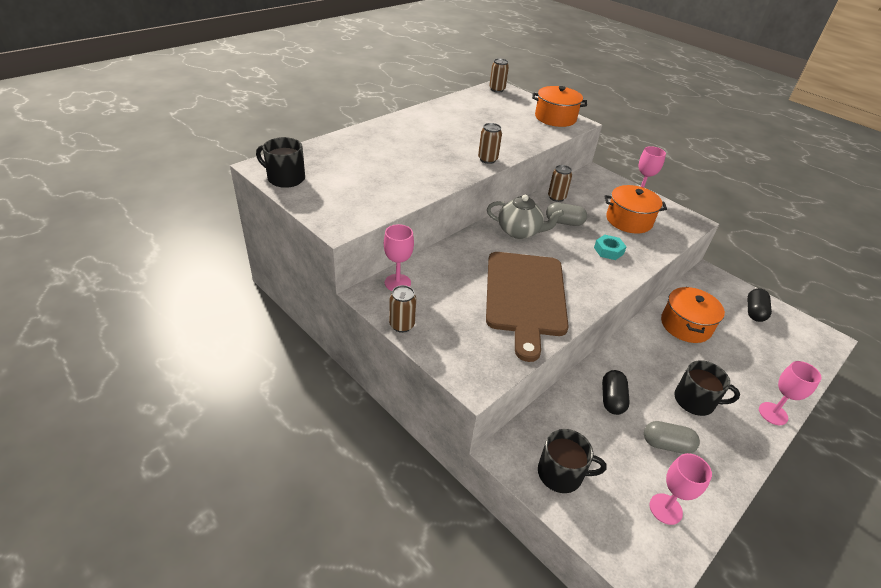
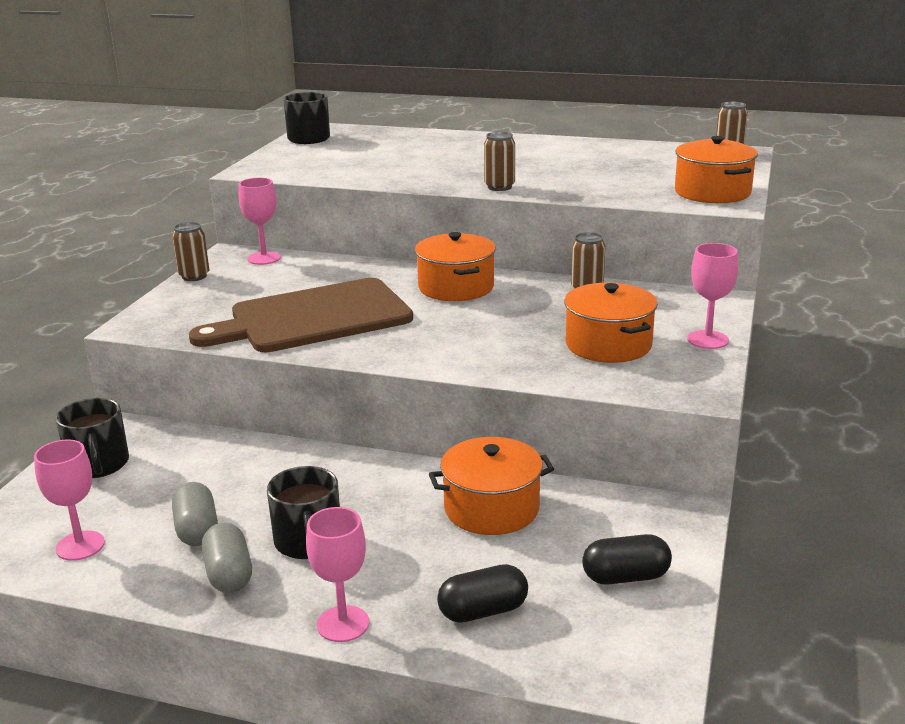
camera: 65 degrees right, 15 degrees down
grey teapot [487,195,564,239] -> orange pot [415,232,496,301]
grey capsule [546,203,587,226] -> grey capsule moved to [202,522,252,593]
turquoise nut [594,235,626,260] -> none
black capsule [602,370,630,415] -> black capsule moved to [437,564,528,623]

